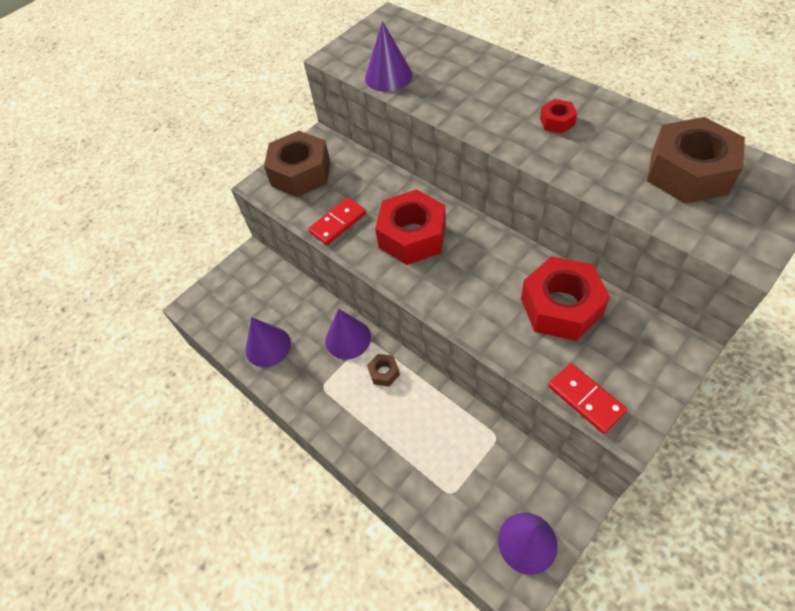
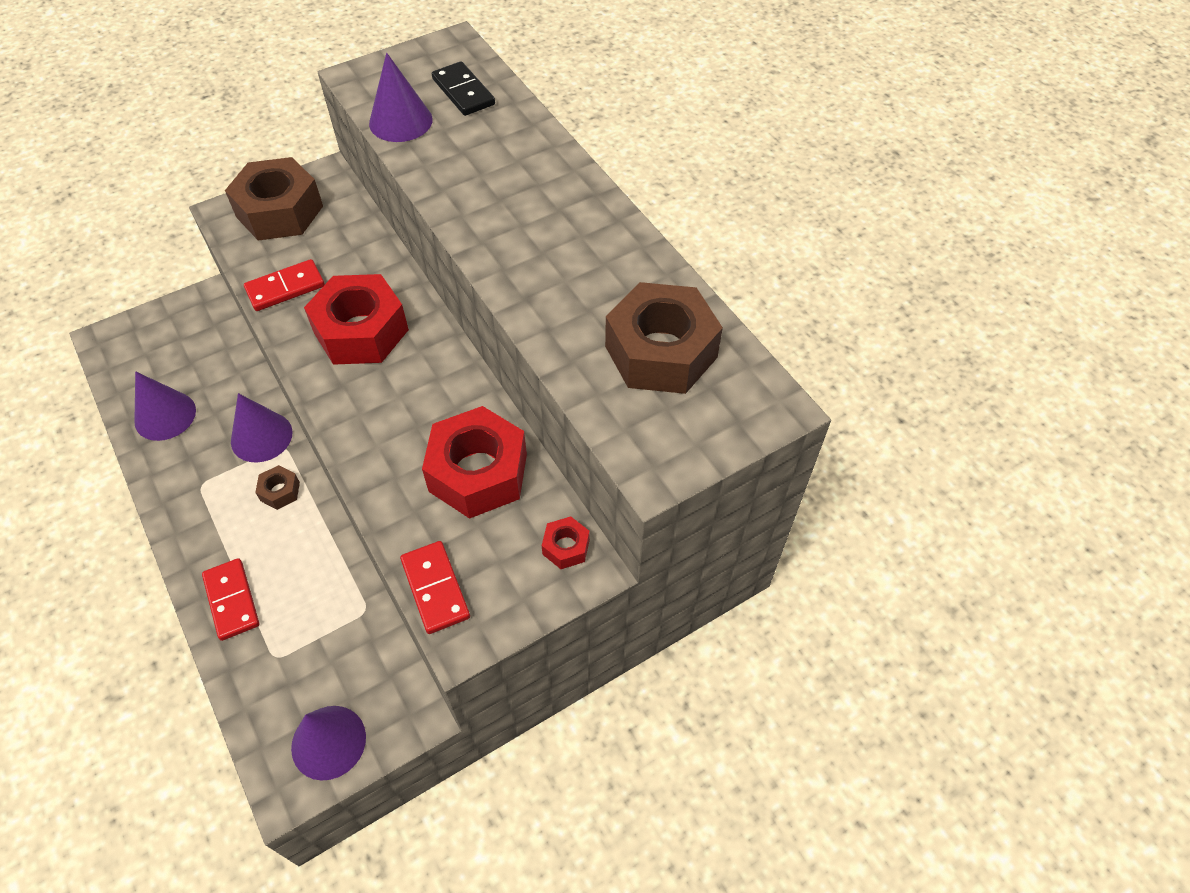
camera: 10 degrees right, 0 degrees up
red nut [540,99,577,133] -> red nut moved to [542,516,590,569]
none -> red domino [202,558,259,641]
none -> black domino [432,61,495,116]

